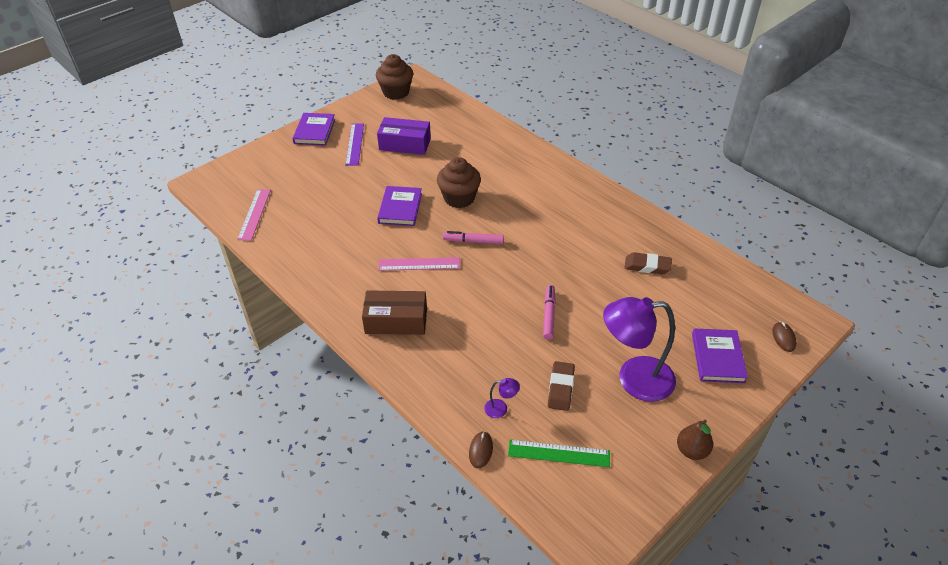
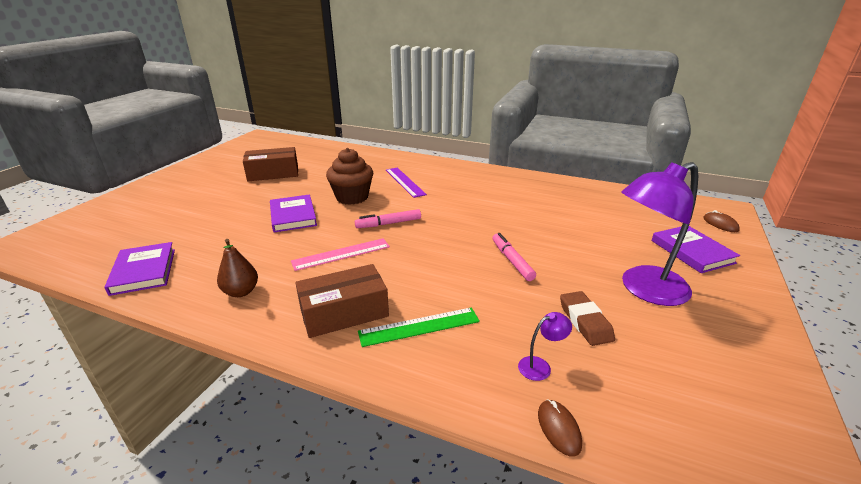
camera: 25 degrees left, 15 degrees down
pink ruler [237,189,271,241] -> none
purple book [292,113,335,146] -> purple book moved to [104,242,175,296]
purple ruler [345,123,364,166] -> purple ruler moved to [386,168,427,198]
brown cupcake [376,54,413,100] -> none
purple box [377,117,431,155] -> brown box [243,147,298,181]
green ruler [508,440,610,467] -> green ruler moved to [358,307,480,347]
brown eraser [625,252,672,274] -> none
brown pear [677,420,713,460] -> brown pear moved to [217,239,258,297]

